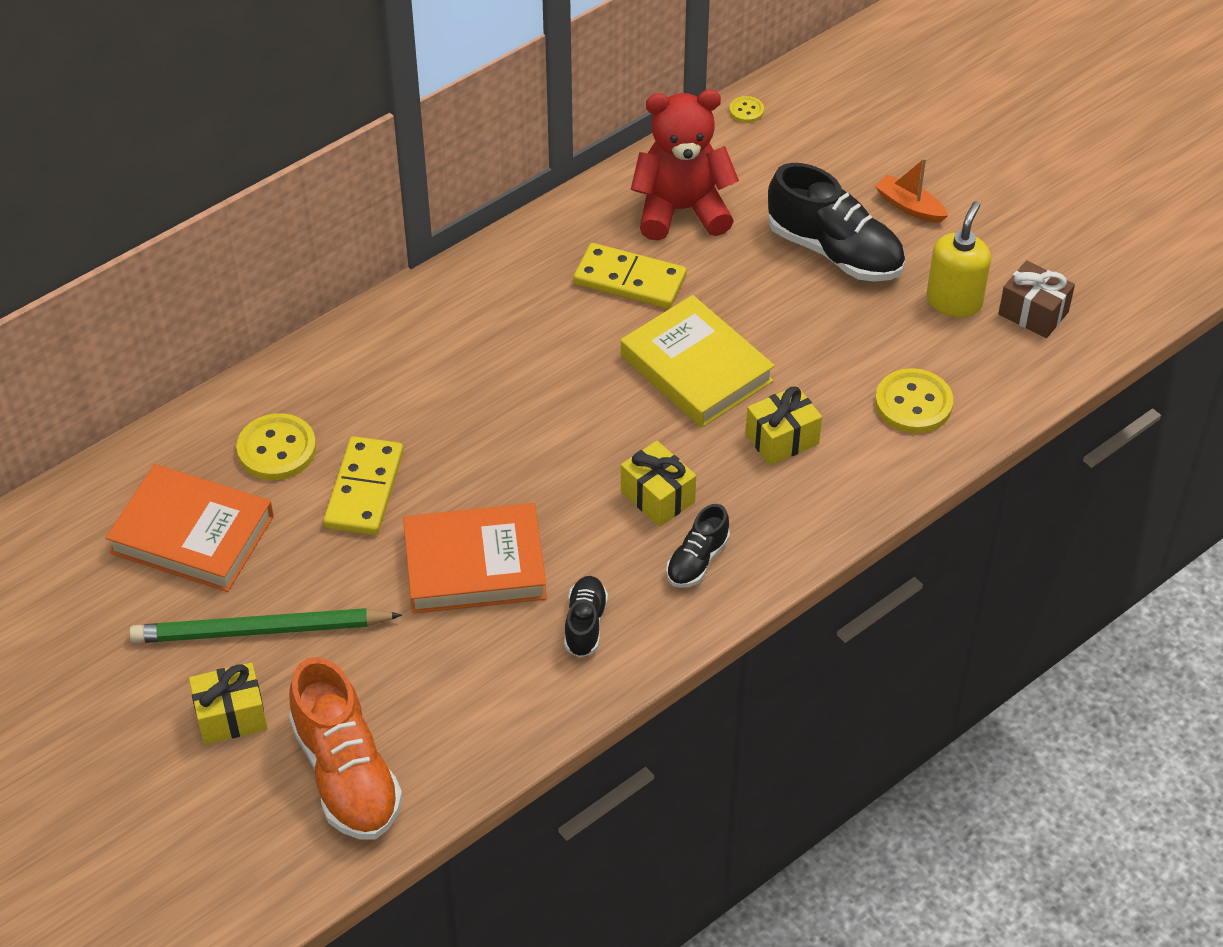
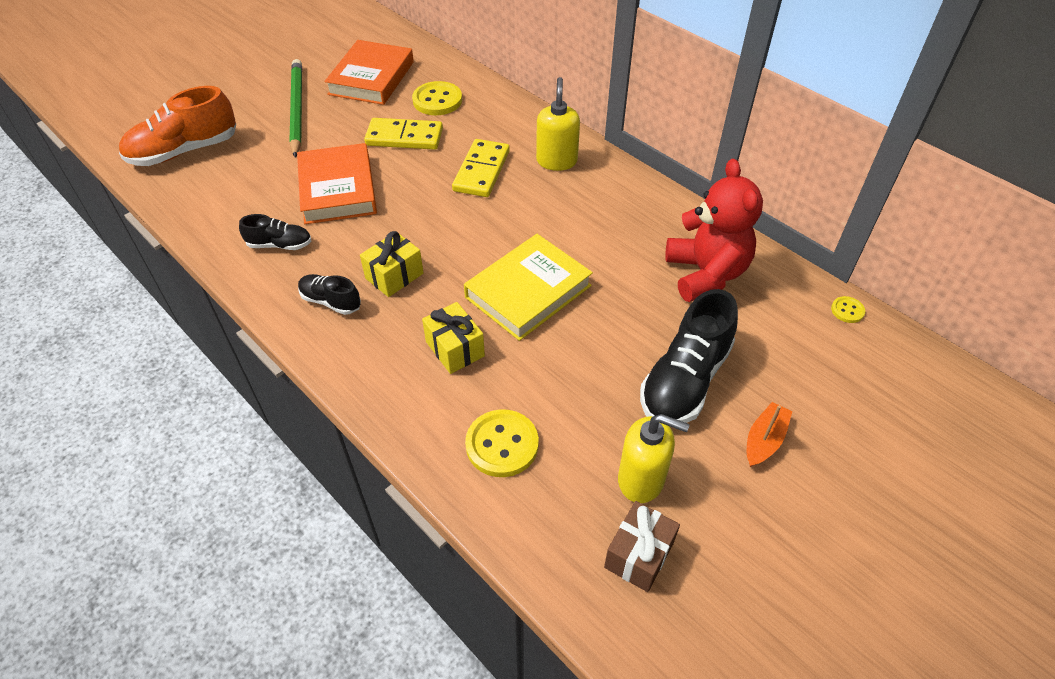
camera: 85 degrees right, 0 degrees up
yellow gift [189,663,267,745] -> none
yellow domino [574,243,687,309] -> yellow domino moved to [452,139,510,197]
none -> yellow soap dispenser [536,77,580,171]

